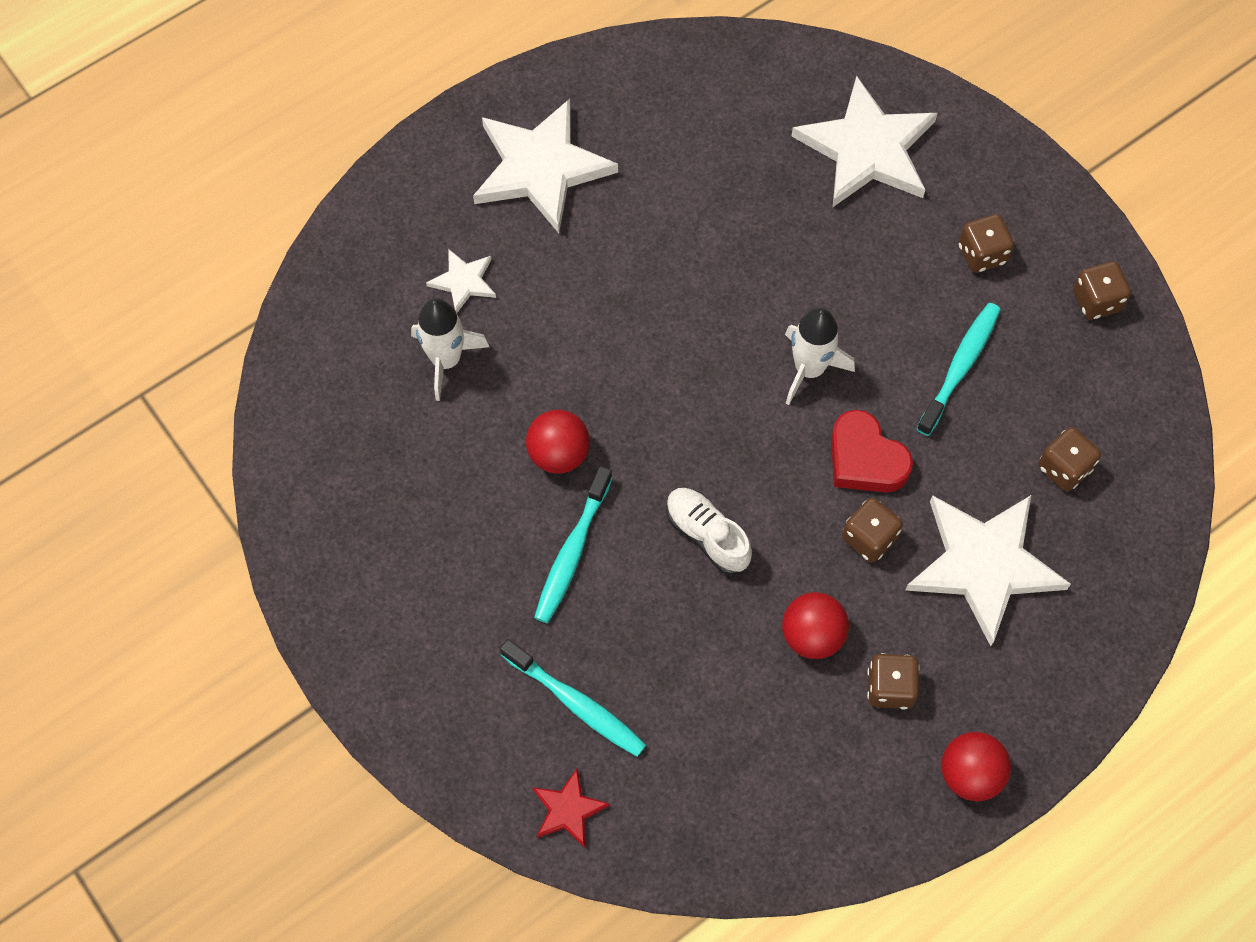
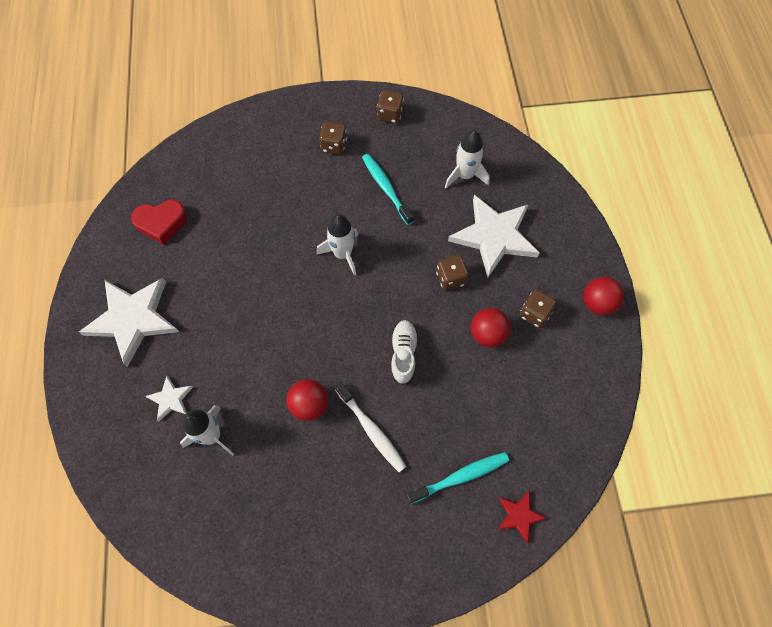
camera: 60 degrees left, 0 degrees up
turquoise toothbrush [534,466,613,623] -> white toothbrush [334,381,407,472]
white shoe [666,488,752,575] -> white shoe turned 105 degrees clockwise [391,320,418,385]
white star [791,76,938,207] -> none
red heart [831,410,913,493] -> red heart moved to [131,200,187,245]
brown dice [1038,427,1101,491] -> white rocket [445,130,490,188]

